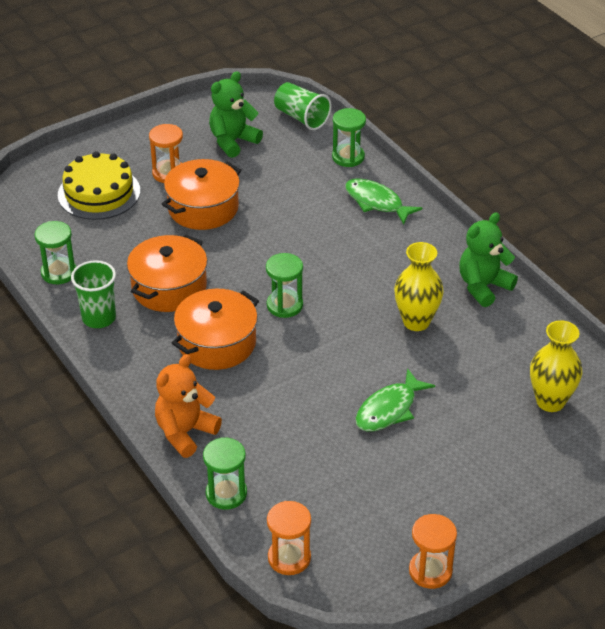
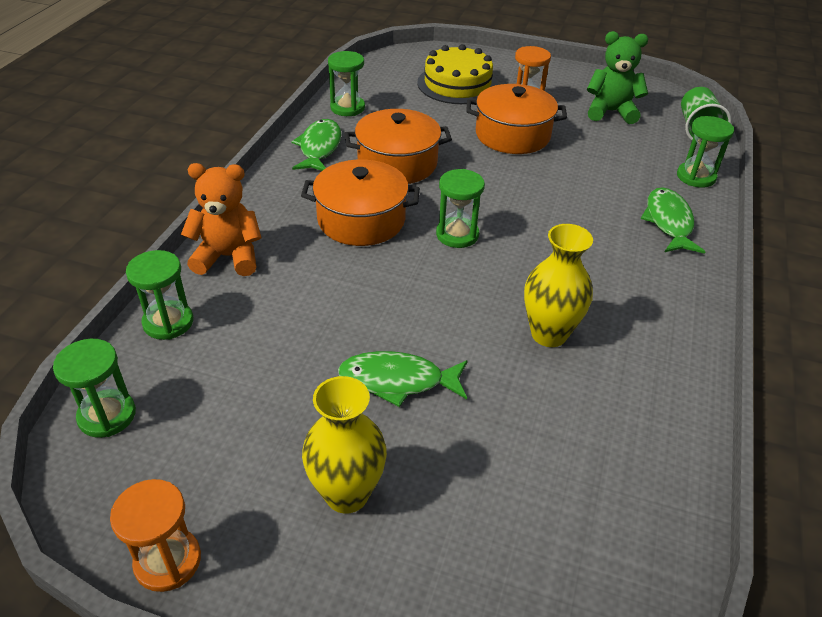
camera: 50 degrees right, 0 degrees up
green cup [71,260,116,328] -> green fish [291,119,341,171]
orange hourglass [267,501,311,575] -> green hourglass [53,339,136,438]
green teddy bear [459,212,518,307] -> none
yellow vase [530,320,582,412] -> yellow vase moved to [302,376,387,514]

